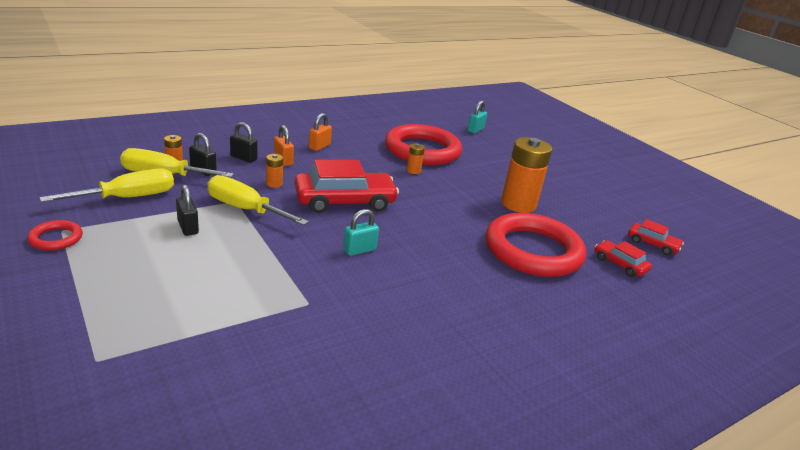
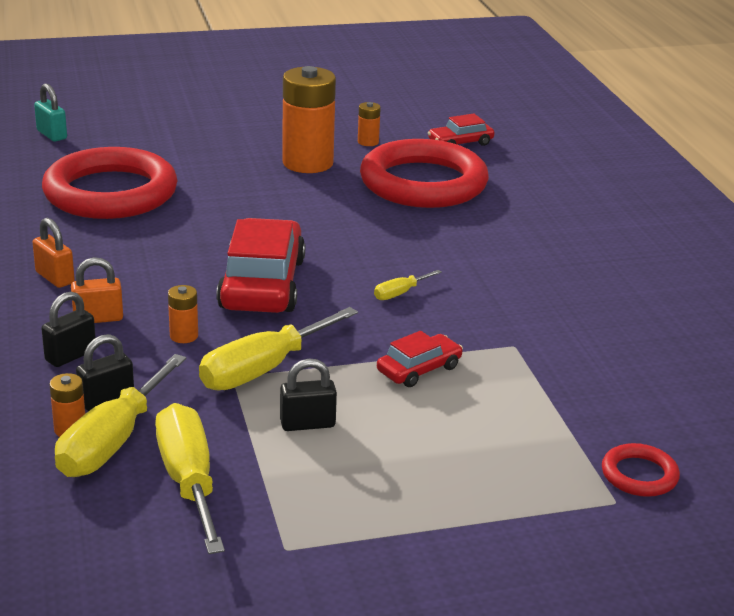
camera: 70 degrees left, 0 degrees up
red ring [27,220,83,251] -> red ring moved to [602,443,680,497]
turquoise padlock [343,209,379,256] -> yellow screwdriver [374,270,442,300]
orange battery [407,144,425,174] -> orange battery moved to [358,102,381,146]
red car [628,219,684,255] -> red car moved to [377,331,463,387]

